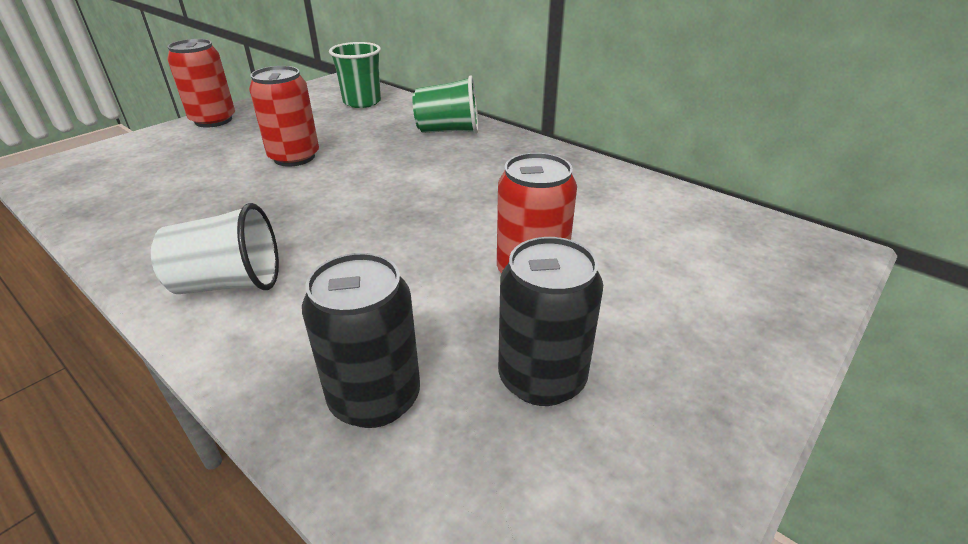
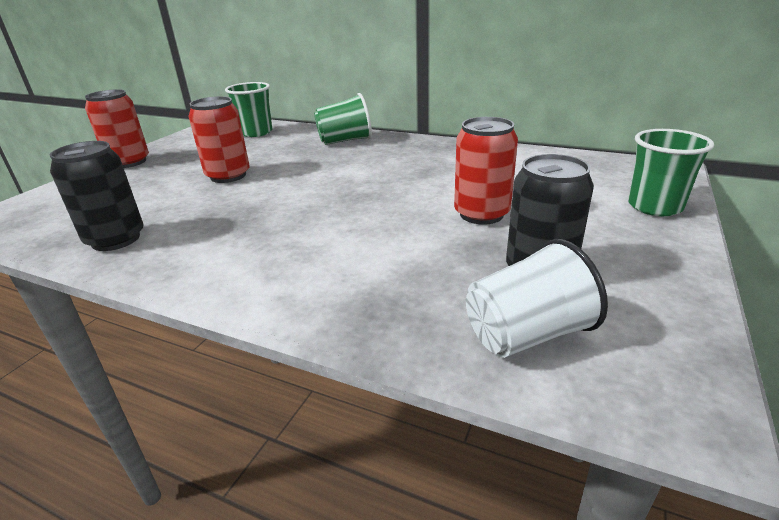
camera: 15 degrees left, 5 degrees down
white cup [151,203,279,294] -> white cup moved to [466,239,608,358]
black can [302,253,420,428] -> black can moved to [50,141,144,251]
none -> green cup [628,129,714,216]

